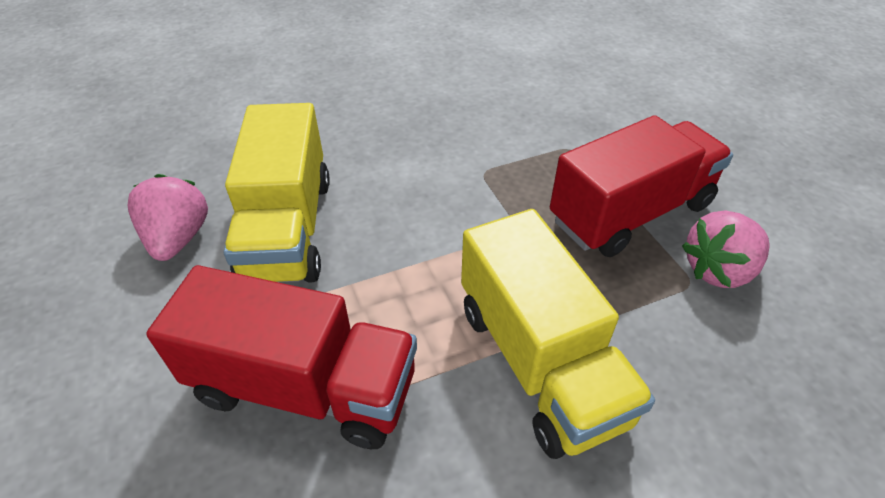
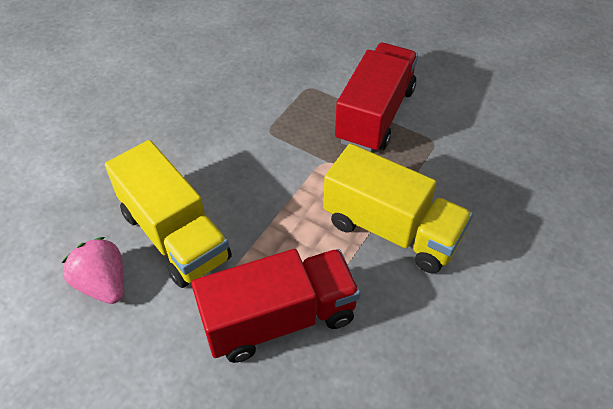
camera: 35 degrees left, 5 degrees up
pink strawberry [682,210,770,288] -> none

